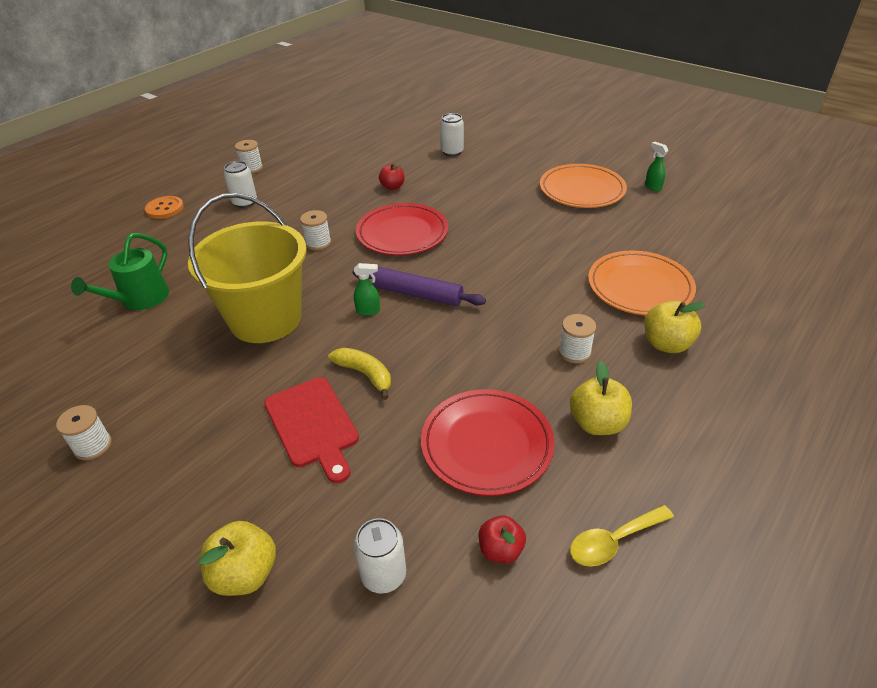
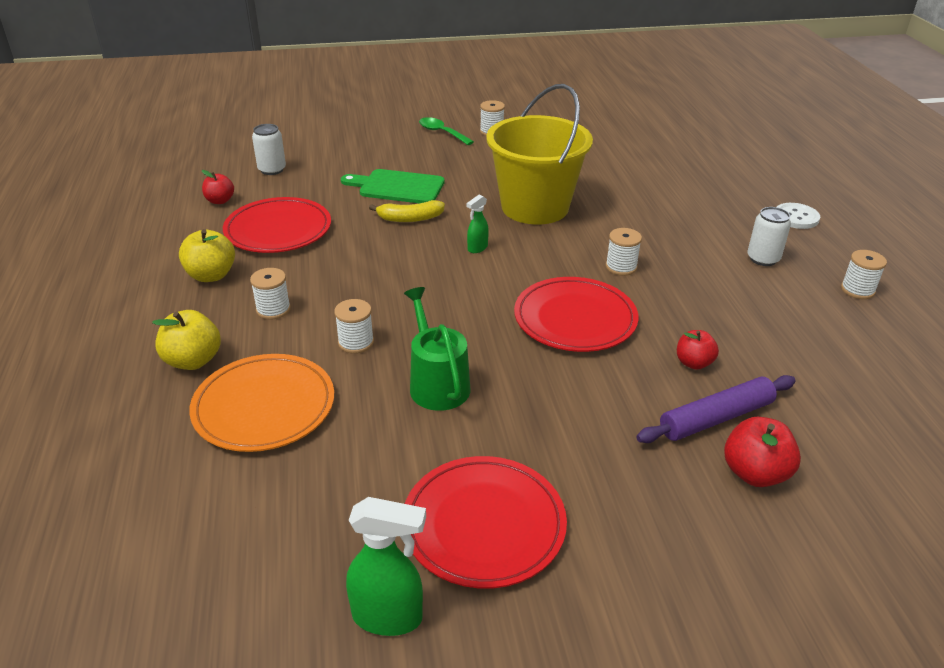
camera: 130 degrees right, 5 degrees down
green watering can [71,233,169,310] -> green watering can moved to [404,287,471,411]
orange button [145,196,184,219] -> white button [777,203,820,229]
yellow apple [199,521,276,596] -> none
red cutting board [264,377,359,483] -> green cutting board [341,169,445,203]
purple rolling pin [352,267,486,306] -> purple rolling pin moved to [636,375,796,443]
white can [440,113,464,156] -> red apple [724,417,801,487]
orange plate [540,164,627,208] -> red plate [405,456,567,589]
yellow spoon [570,505,674,566] -> none
green spray bottle [645,142,668,191] -> green spray bottle [346,497,426,636], size x1.73
none -> white spool [334,299,374,354]
none -> green spoon [419,117,474,145]

